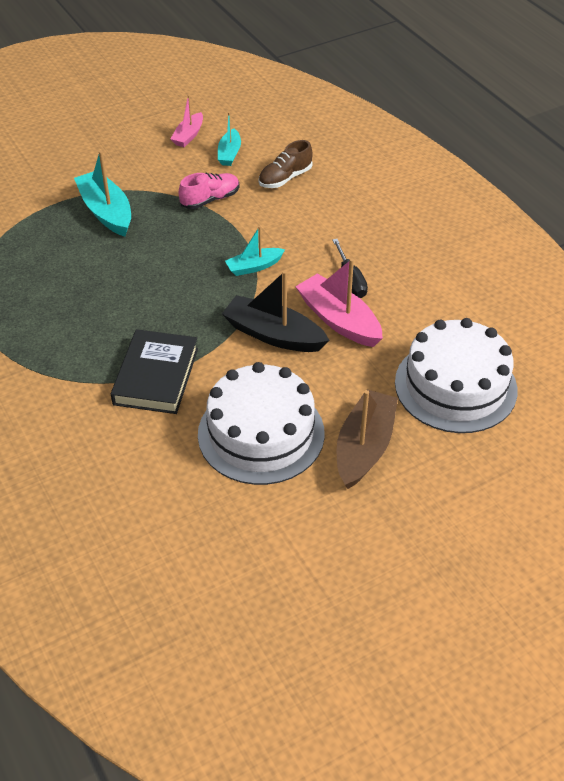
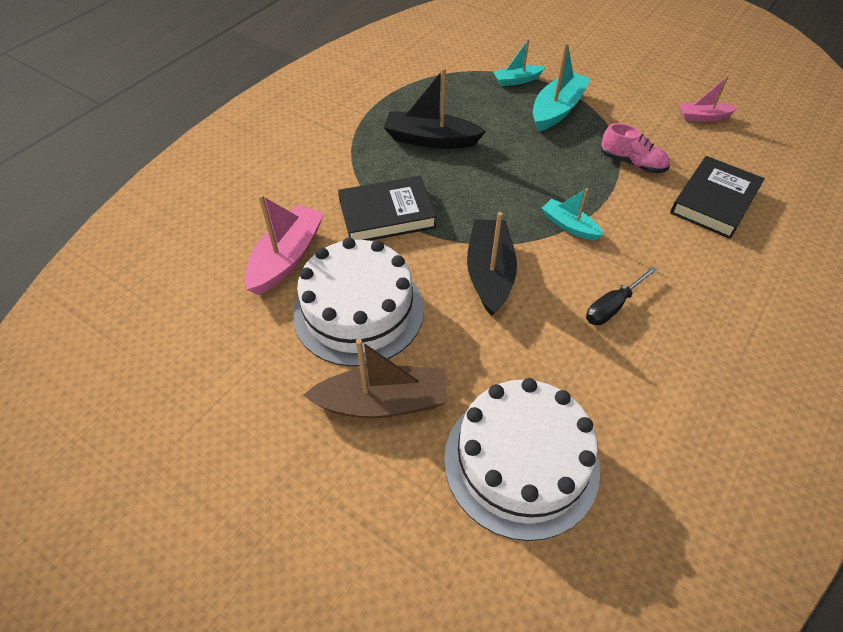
camera: 65 degrees right, 5 degrees up
turquoise boat [218,112,241,166] -> turquoise boat moved to [493,39,545,86]
brown shoe [259,140,313,188] -> black book [670,156,765,239]
pink boat [295,258,383,347] -> pink boat moved to [244,194,324,295]
none -> black boat [384,68,486,149]

